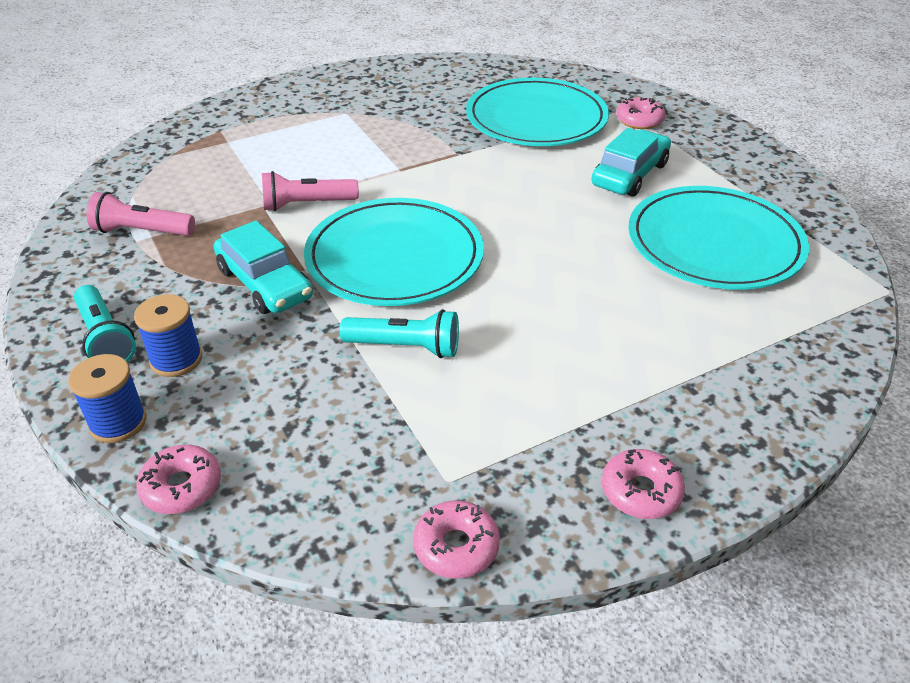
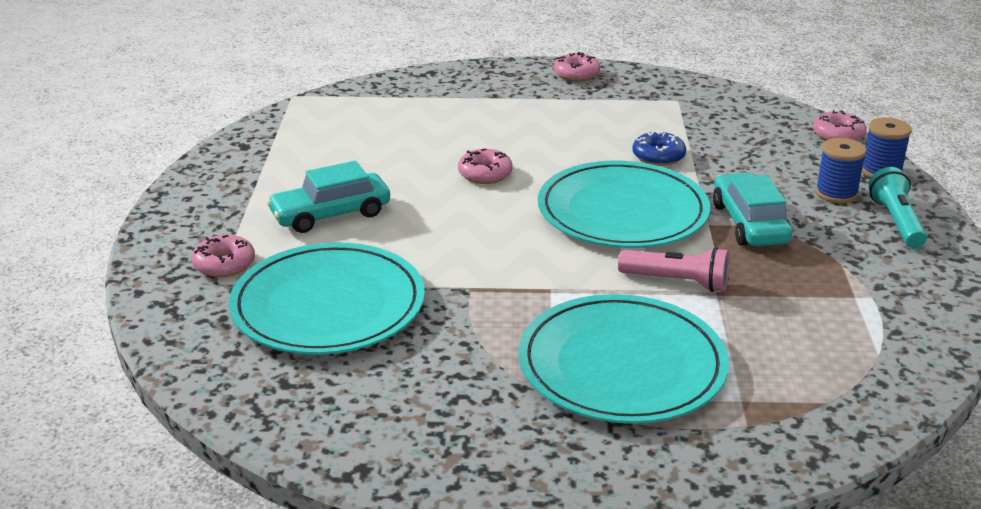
camera: 150 degrees left, 10 degrees down
pink flashlight [87,192,195,236] -> none
turquoise flashlight [339,309,459,358] -> blue donut [632,130,686,166]
pink donut [413,500,500,579] -> pink donut moved to [458,148,513,184]
turquoise plate [628,186,809,290] -> turquoise plate moved to [518,294,729,424]

